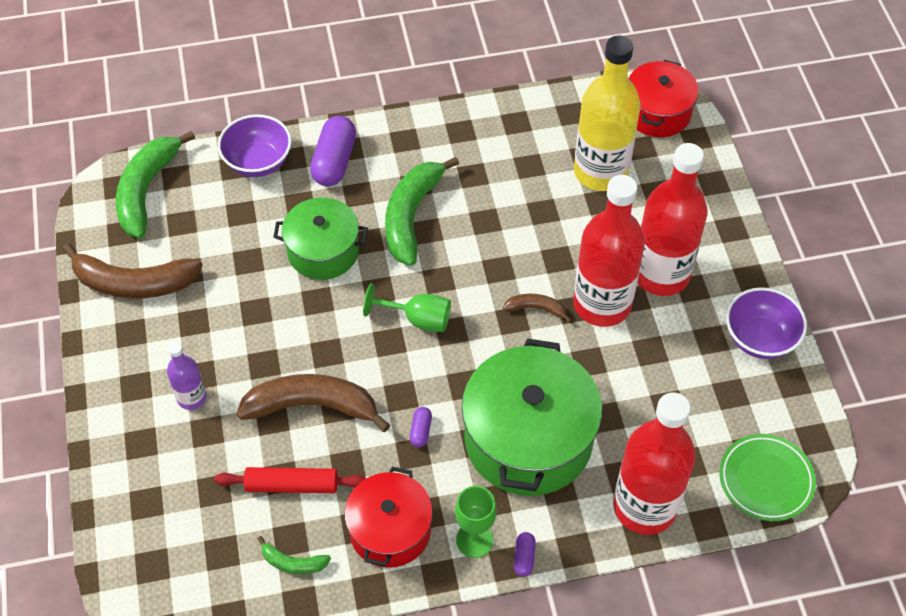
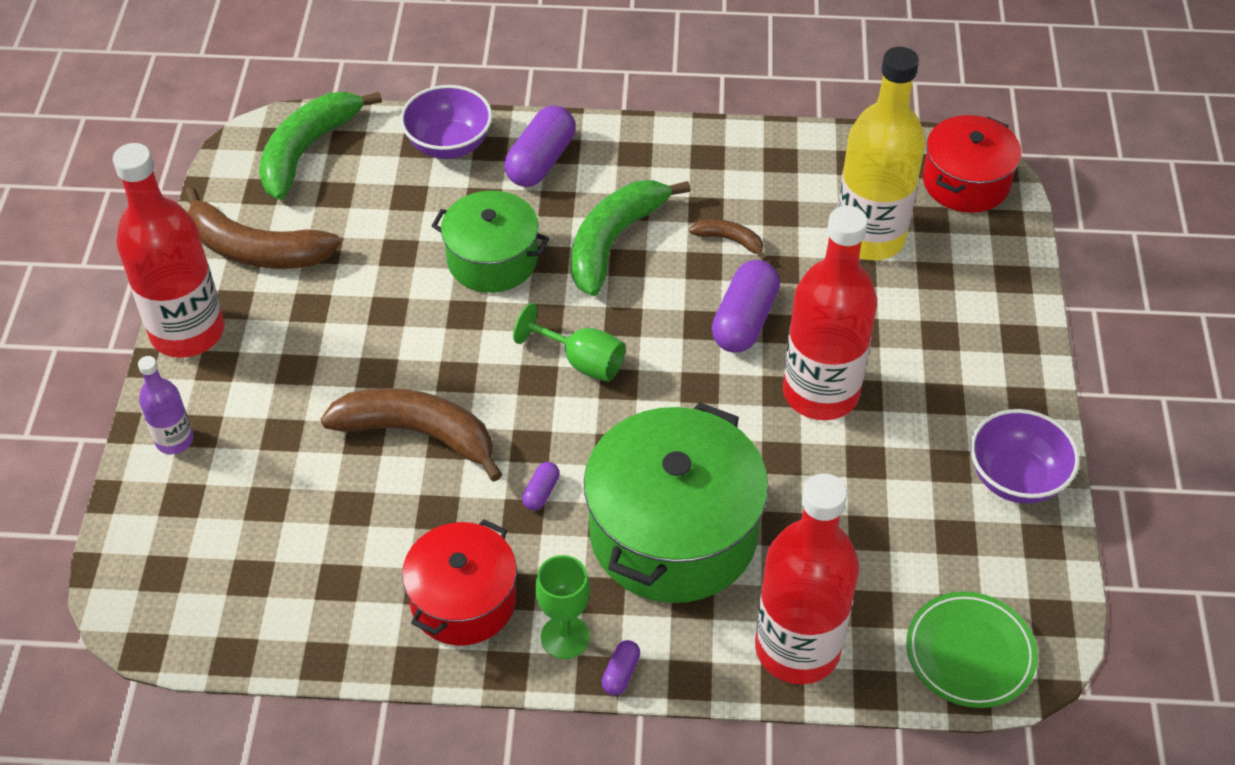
camera: 15 degrees right, 5 degrees down
purple bottle [167,342,206,410] -> purple bottle moved to [138,356,194,454]
red rolling pin [214,467,366,493] -> none
green banana [258,536,331,574] -> none
brown banana [503,294,572,323] -> brown banana moved to [689,219,767,261]
red bottle [637,143,708,296] -> red bottle moved to [113,143,224,358]
none -> purple capsule [712,260,780,352]

